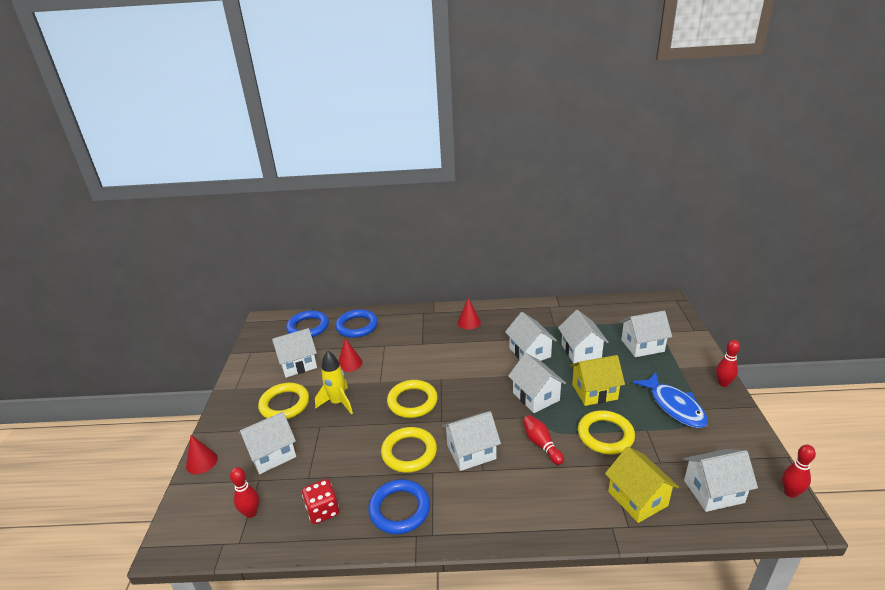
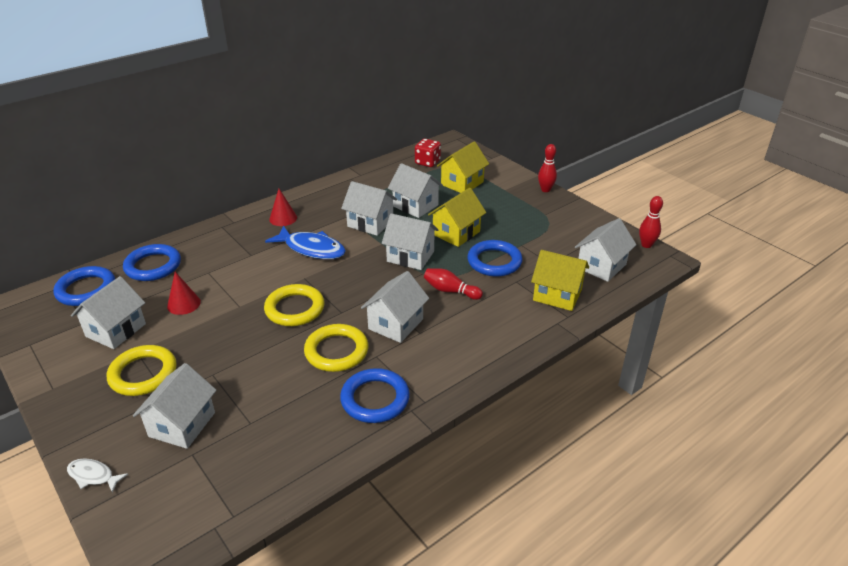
camera: 40 degrees left, 5 degrees up
red cone [186,435,218,474] -> white fish [67,458,128,493]
red bowling pin [230,467,259,518] -> none
red dice [302,479,339,524] -> red dice moved to [415,139,441,167]
yellow rocket [315,350,353,414] -> none
yellow ring [578,410,635,454] -> blue ring [467,240,523,277]
white house [620,311,672,357] -> yellow house [437,142,489,193]
blue fish [633,372,708,428] -> blue fish moved to [265,226,346,259]

